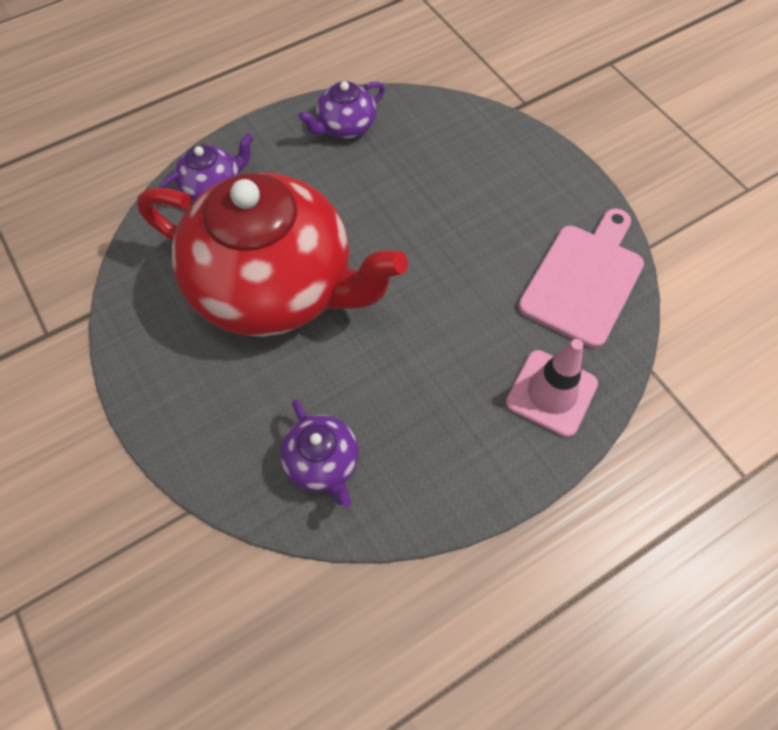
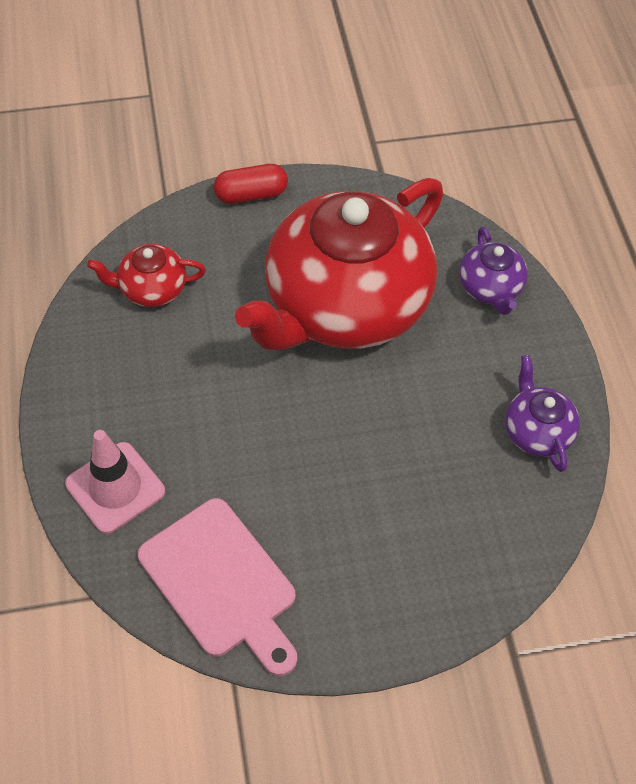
camera: 110 degrees right, 5 degrees down
purple teapot [280,399,359,508] -> red teapot [87,244,206,307]
none -> red capsule [214,164,288,204]

